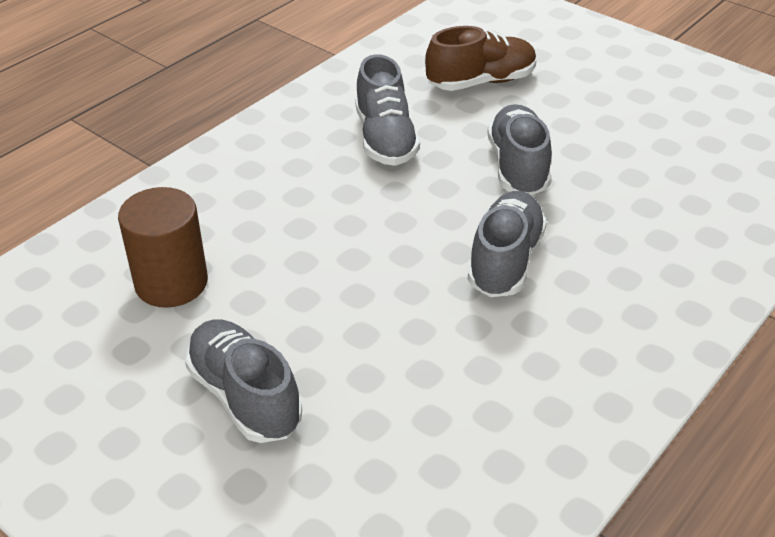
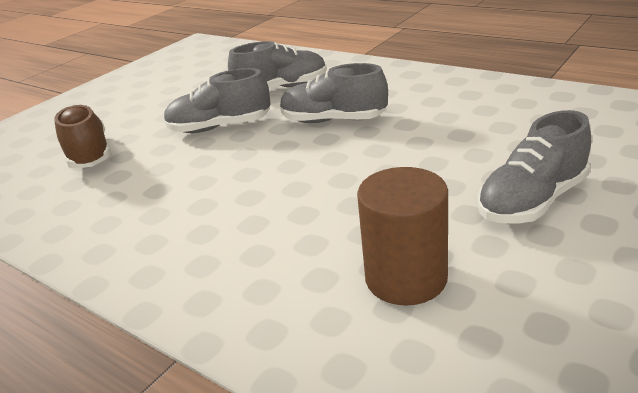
camera: 90 degrees left, 10 degrees down
grey shoe [355,54,420,166] -> grey shoe moved to [228,41,327,88]

